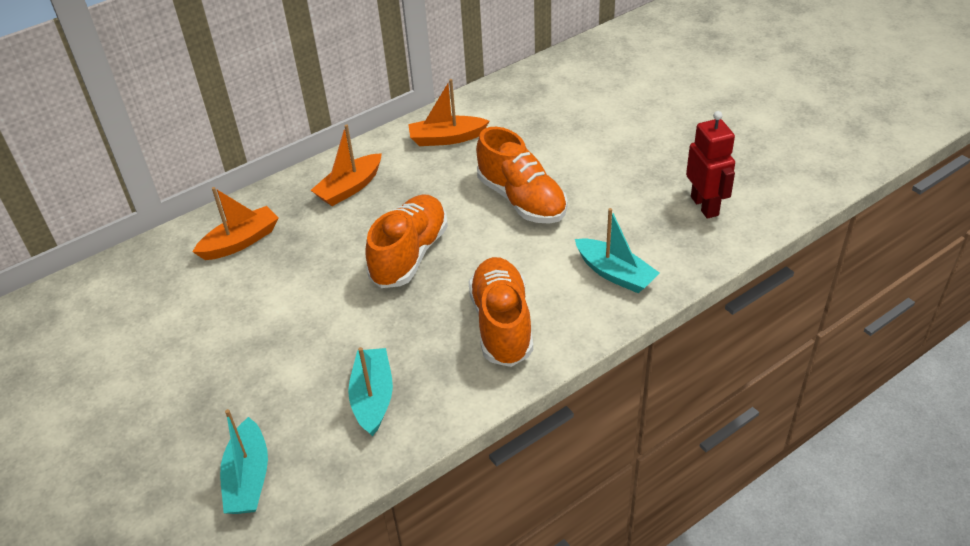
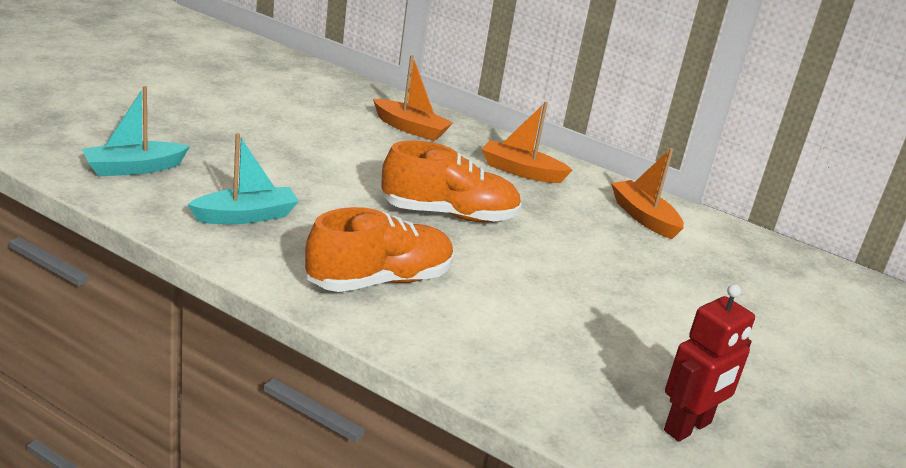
camera: 60 degrees right, 15 degrees down
orange shoe [476,127,567,224] -> none
turquoise boat [575,208,660,293] -> none

